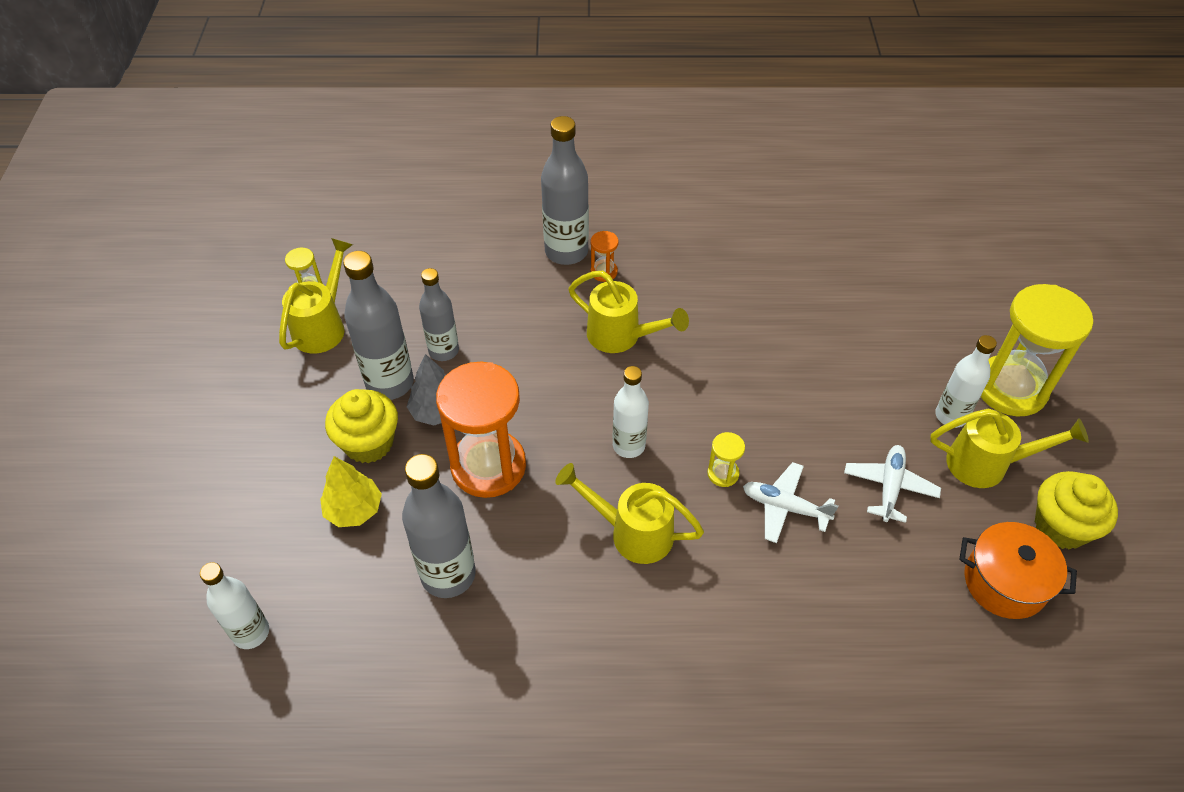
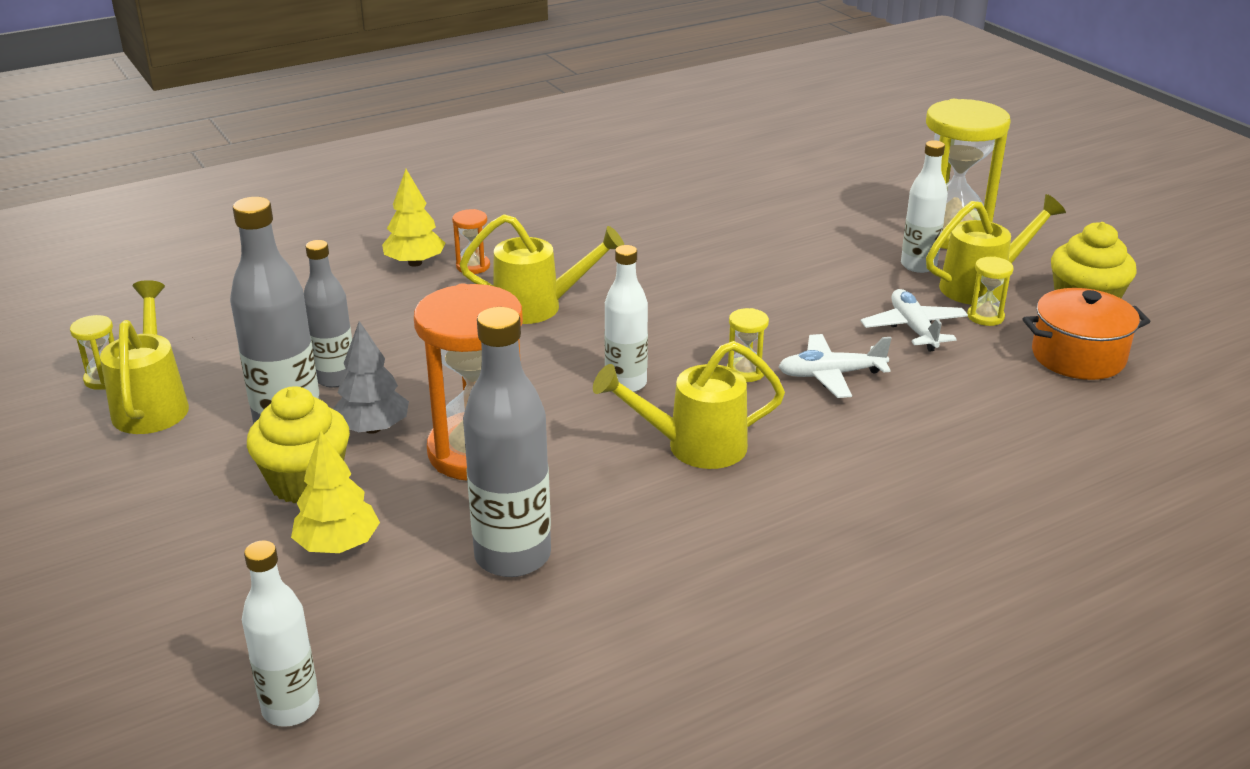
camera: 30 degrees left, 20 degrees down
grey bottle [541,116,589,265] -> yellow tree [382,169,446,267]
none -> yellow hourglass [967,257,1014,326]

